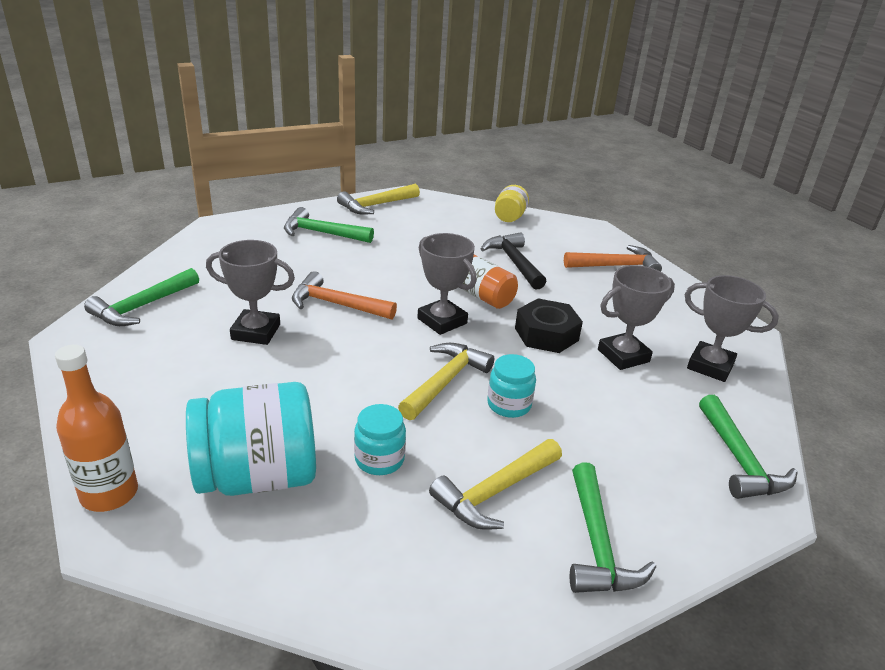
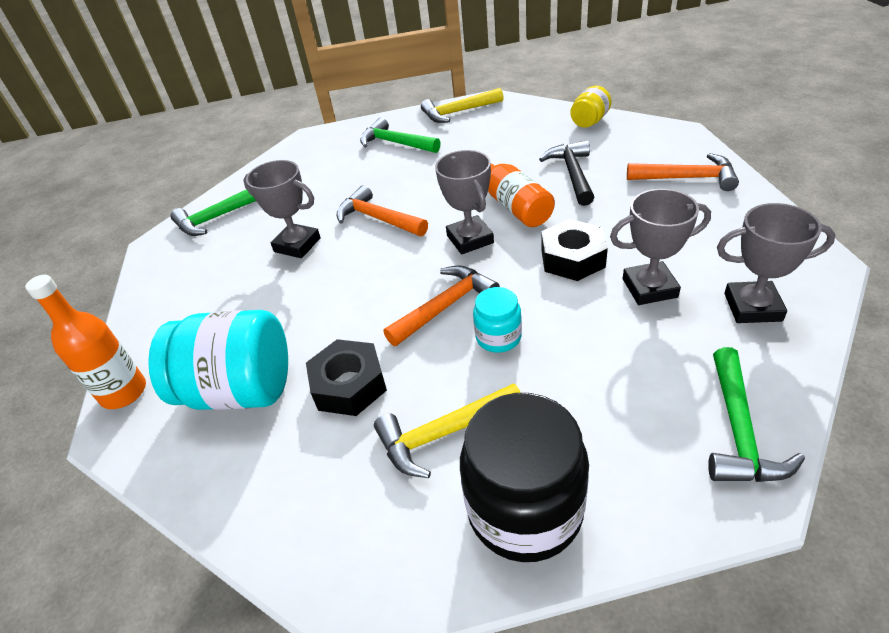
camera: 25 degrees right, 10 degrees up
turquoise jar [354,404,406,475] -> black nut [306,339,387,416]
yellow hammer [398,343,494,420] -> orange hammer [384,265,500,346]
green hammer [570,462,656,593] -> black jar [460,393,589,562]
grey trophy [685,275,779,382] -> grey trophy turned 45 degrees counterclockwise [717,203,836,323]

